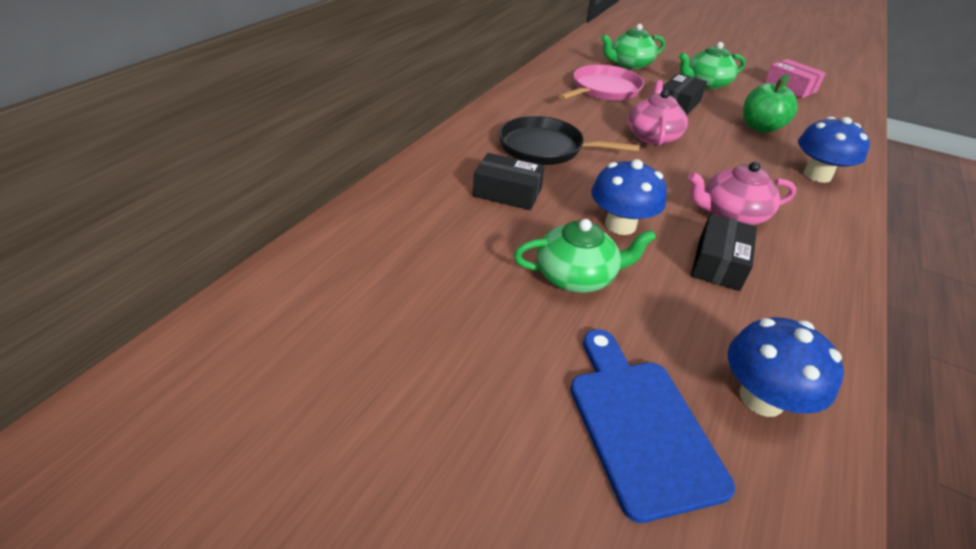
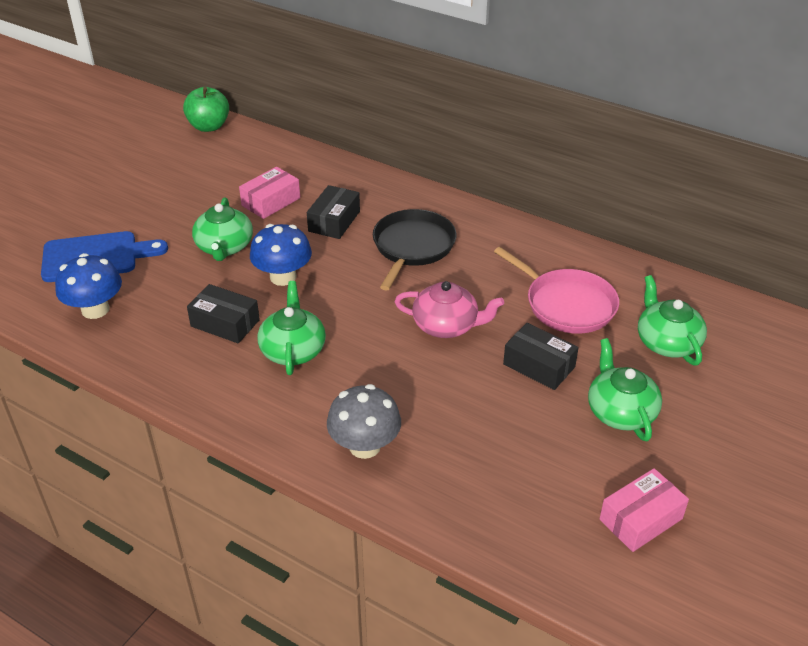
camera: 95 degrees right, 0 degrees up
pink teapot [688,162,796,225] -> green teapot [257,281,326,375]
green apple [743,75,797,133] -> green apple moved to [183,87,229,132]
blue mushroom [798,117,870,183] -> grey mushroom [327,384,401,459]
none -> pink box [239,167,300,219]

